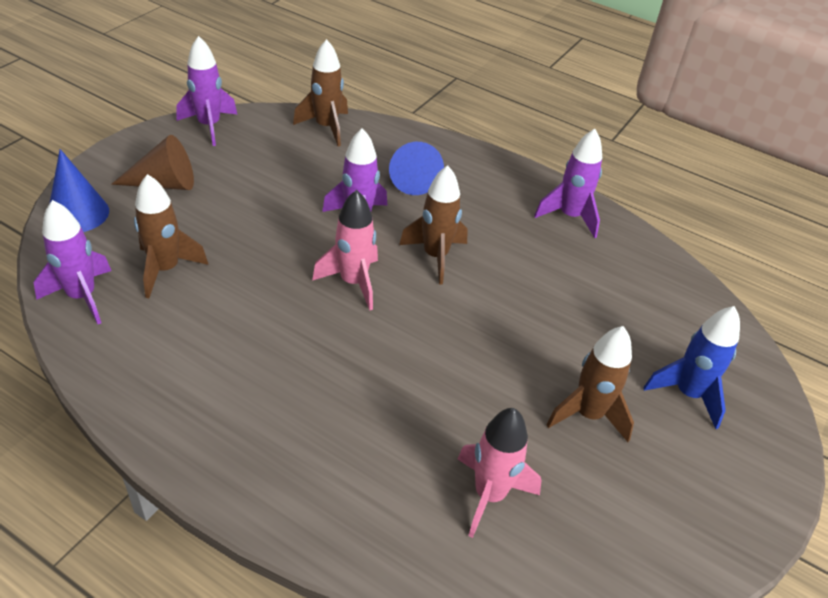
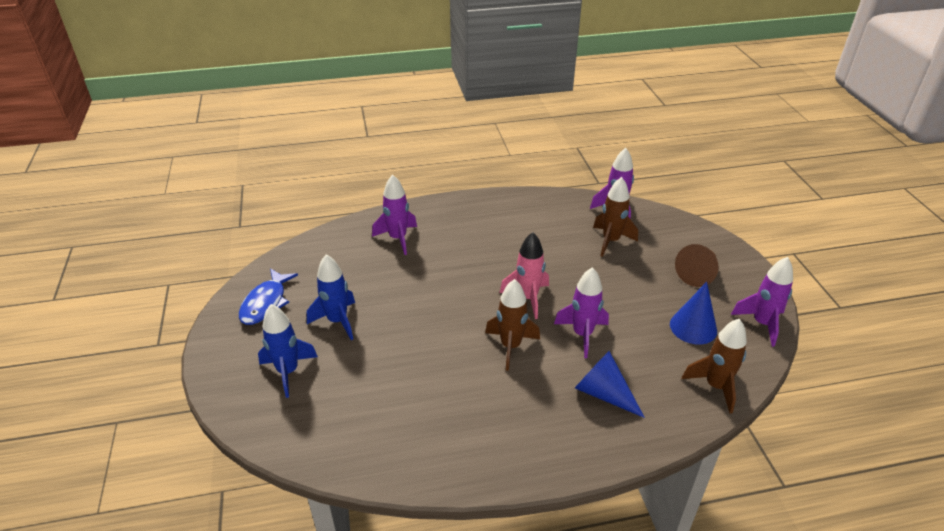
camera: 140 degrees right, 5 degrees down
blue cone [49,149,109,232] -> blue cone moved to [670,282,717,345]
pink rocket [458,408,541,538] -> none
purple rocket [534,129,602,238] -> purple rocket moved to [372,175,417,255]
brown rocket [547,326,634,442] -> blue rocket [307,254,355,340]
none -> blue fish [239,268,298,325]

